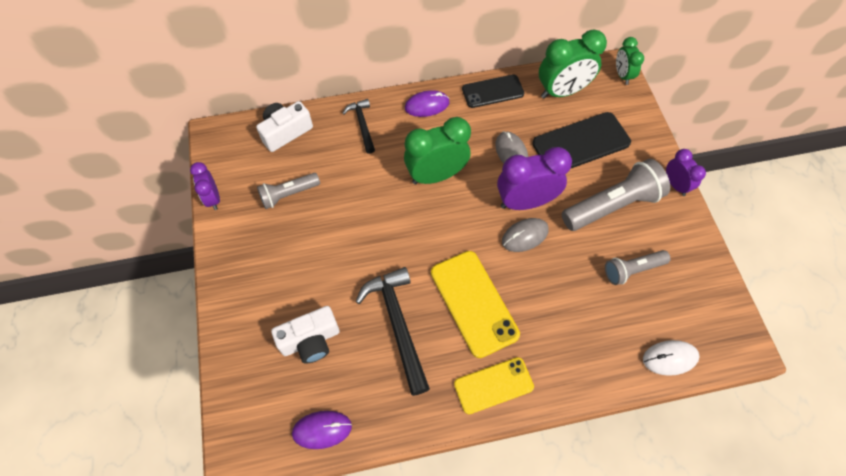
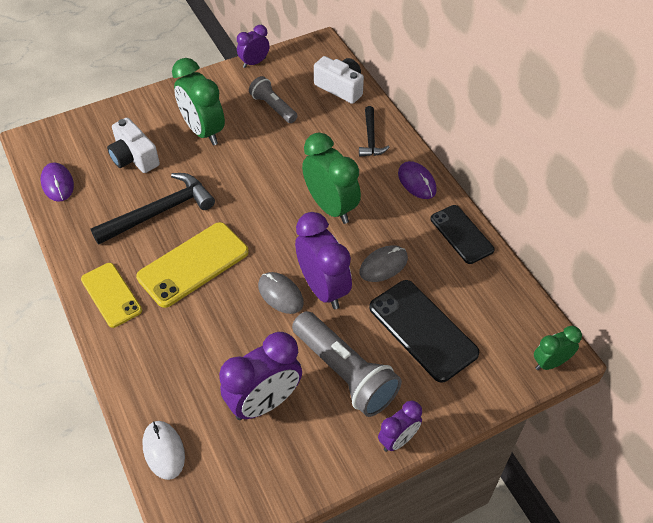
camera: 75 degrees right, 10 degrees down
black hammer [342,99,375,154] -> black hammer turned 120 degrees clockwise [359,106,389,157]
green clock [539,30,607,99] -> green clock moved to [172,58,225,145]
grey flashlight [605,250,671,285] -> purple clock [219,332,302,420]

